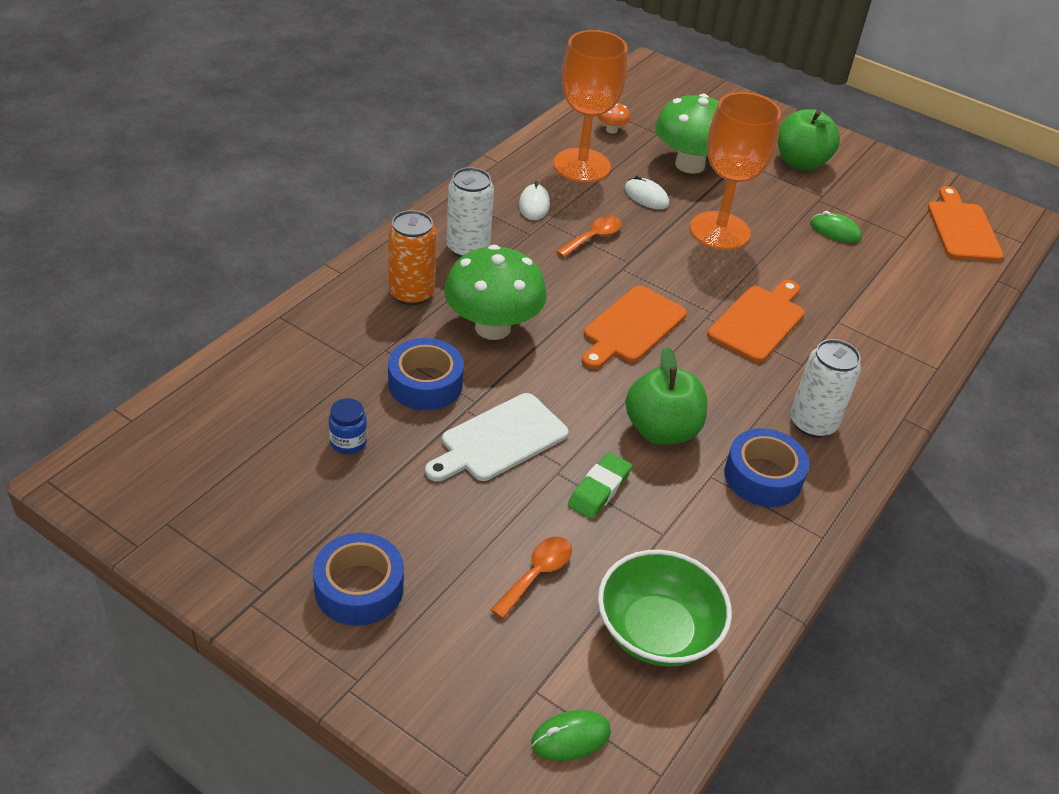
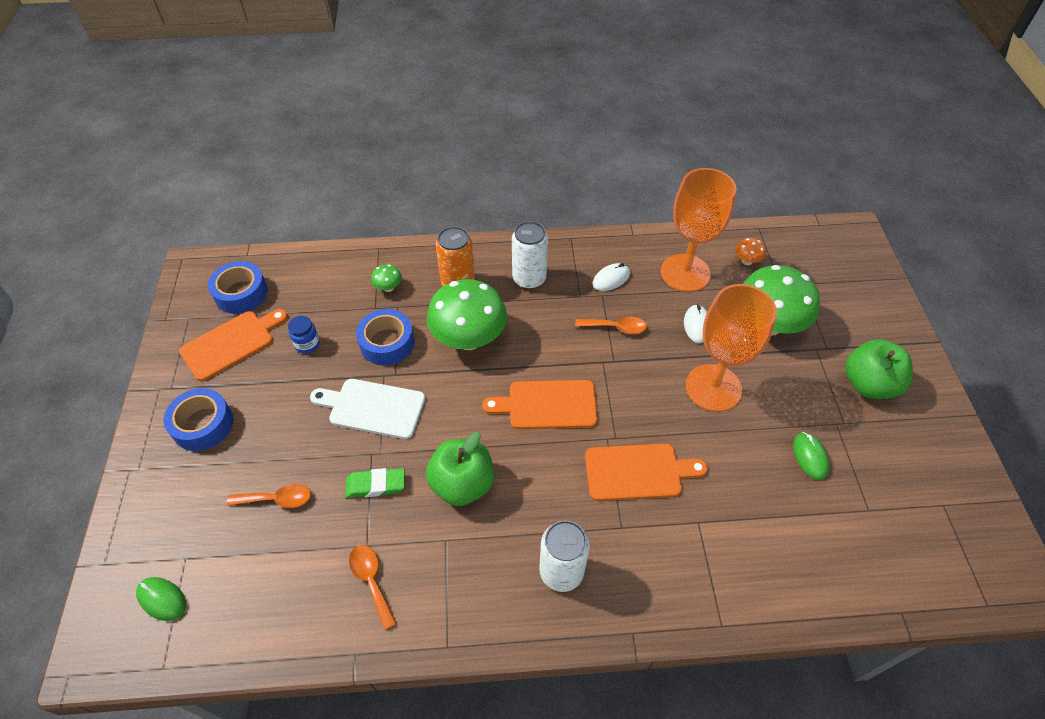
camera: 55 degrees right, 10 degrees up
green bowl [598,550,732,667] -> none
blue tape [724,428,809,507] -> blue tape moved to [208,261,268,314]
orange cutting board [928,186,1004,262] -> orange cutting board moved to [179,309,288,381]
none -> orange spoon [349,545,396,630]
none -> green mushroom [371,264,402,292]

